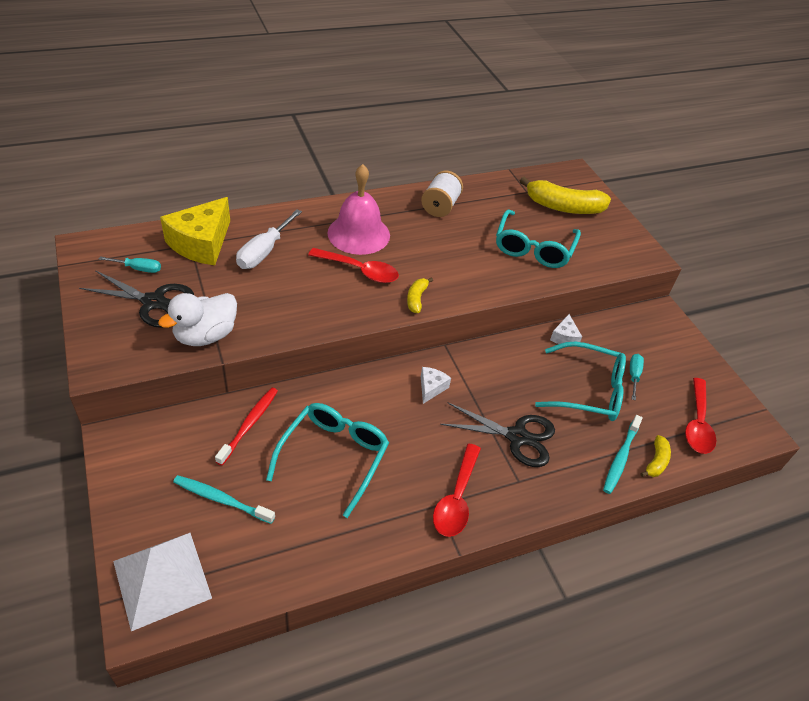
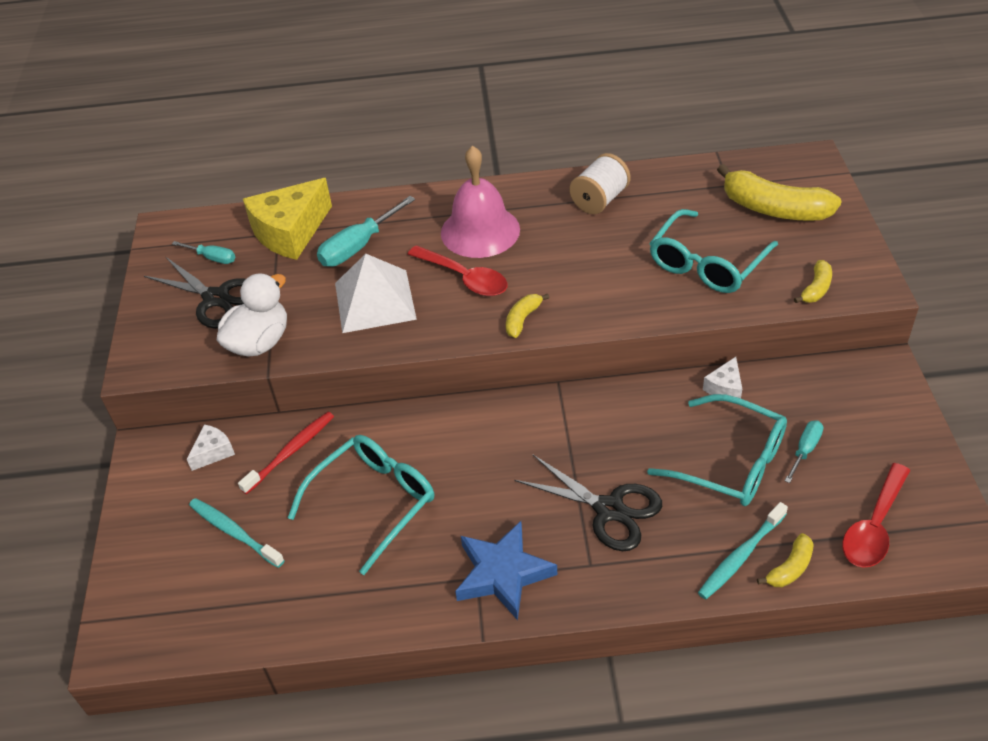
camera: 25 degrees right, 0 degrees up
white pyramid [113,533,212,631] -> white pyramid moved to [335,254,417,333]
white duck [158,293,237,346] -> white duck turned 150 degrees clockwise [217,274,287,357]
white screwdriver [236,209,302,269] -> turquoise screwdriver [317,196,415,267]
white cheese [421,367,451,404] -> white cheese moved to [187,424,235,471]
red spoon [433,444,481,537] -> blue star [455,521,557,620]
none -> yellow banana [794,260,832,303]

